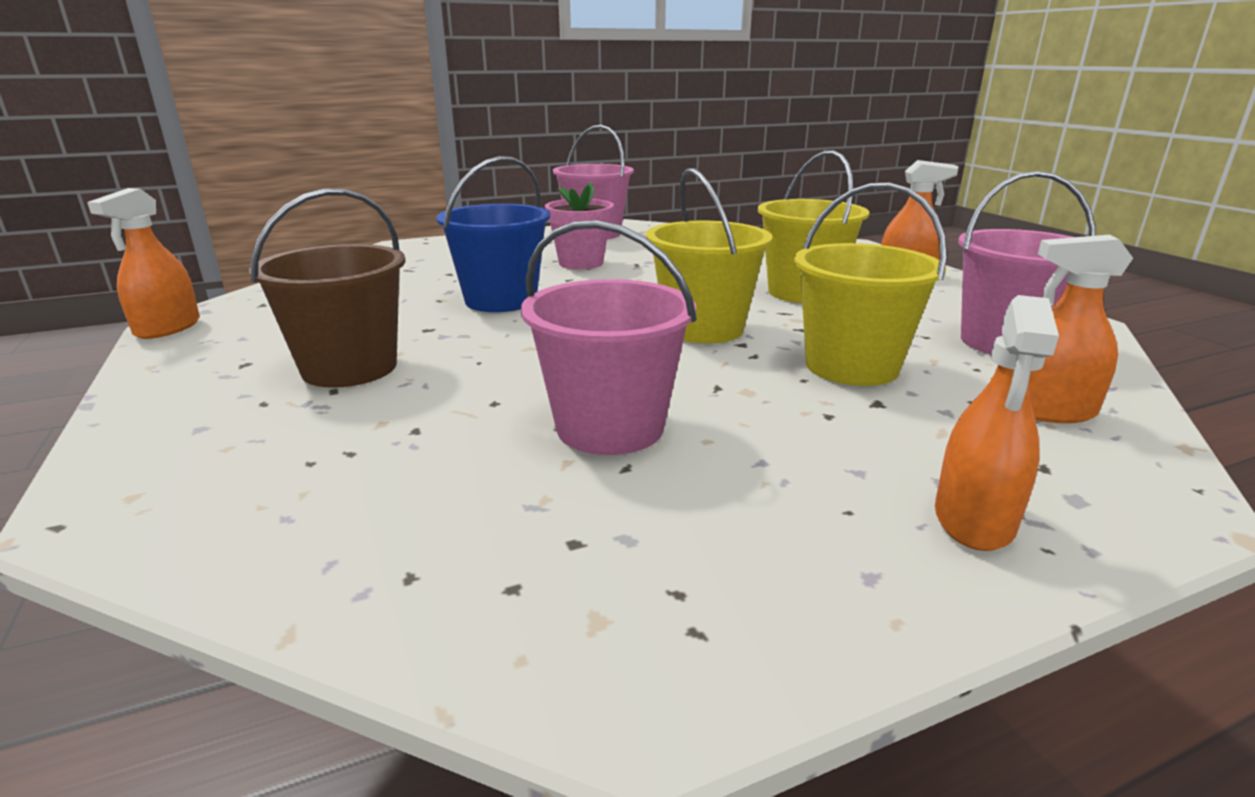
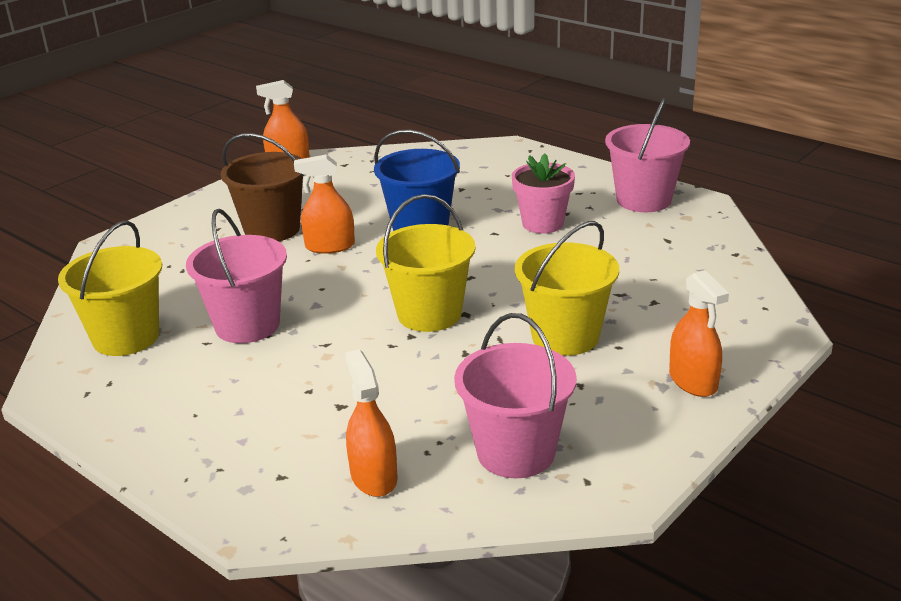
camera: 65 degrees right, 5 degrees up
yellow bucket [794,183,947,386] -> yellow bucket moved to [58,220,162,356]
orange spray bottle [935,295,1059,551] -> orange spray bottle moved to [294,154,355,254]

